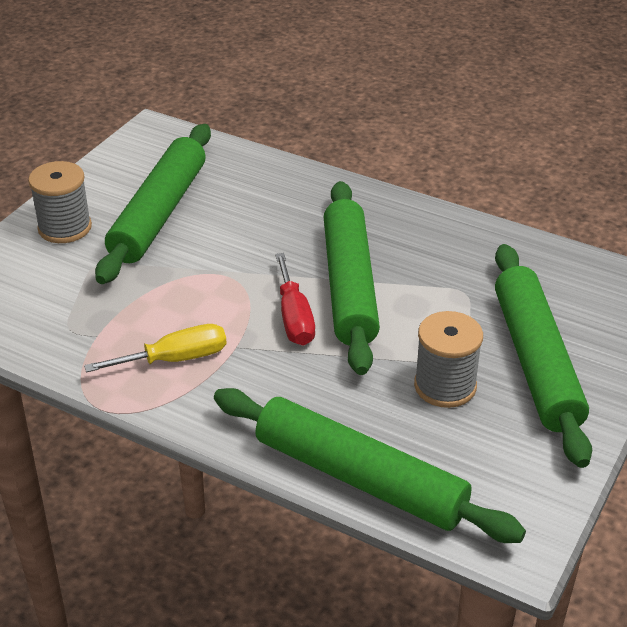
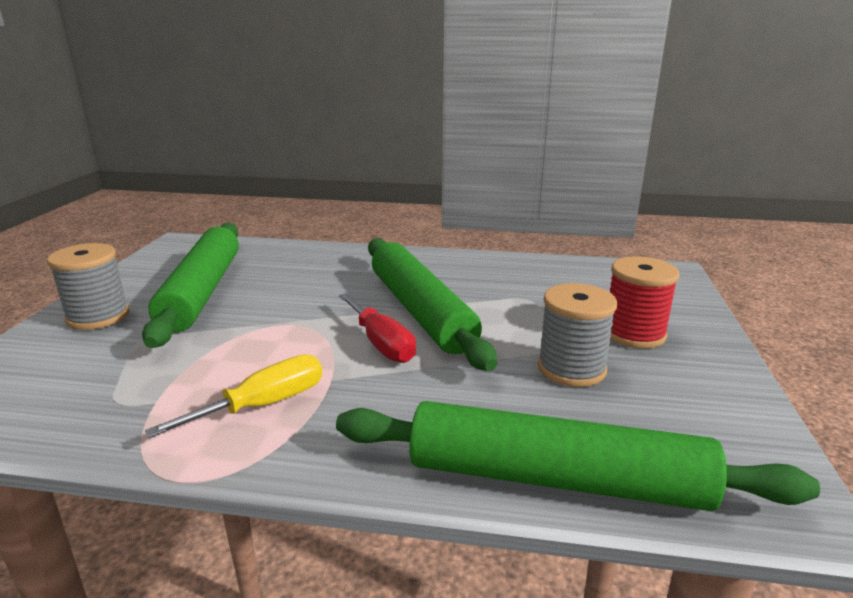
camera: 20 degrees left, 15 degrees down
green rolling pin [495,244,592,468] -> red spool [610,256,679,349]

